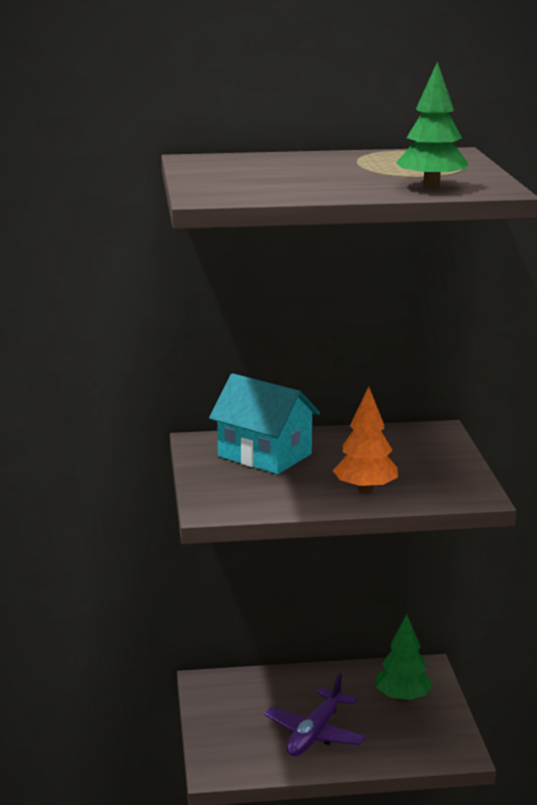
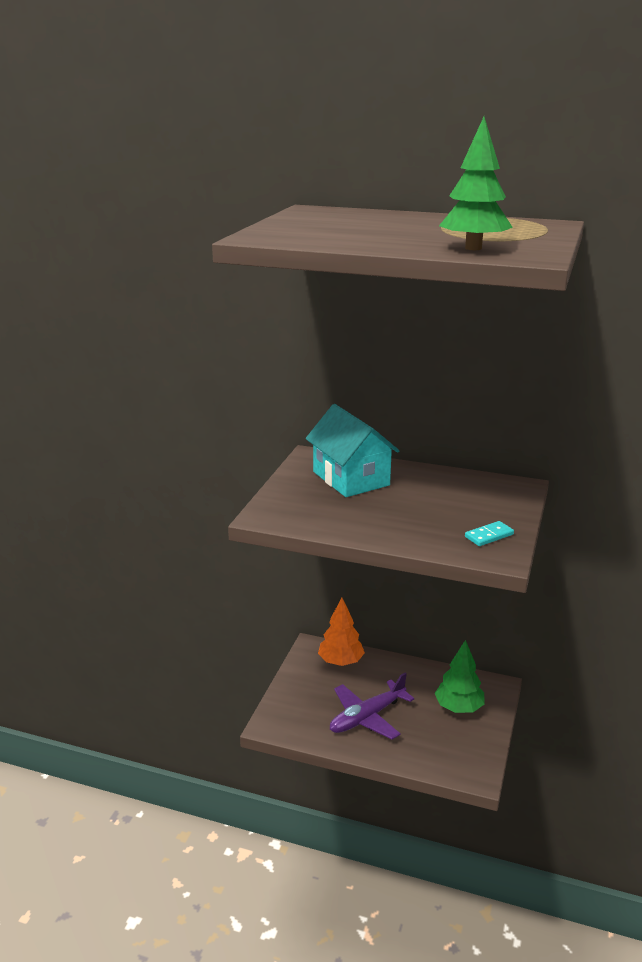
camera: 25 degrees right, 5 degrees up
orange tree [333,387,398,494] -> orange tree moved to [318,598,365,666]
none -> turquoise domino [465,521,514,546]

